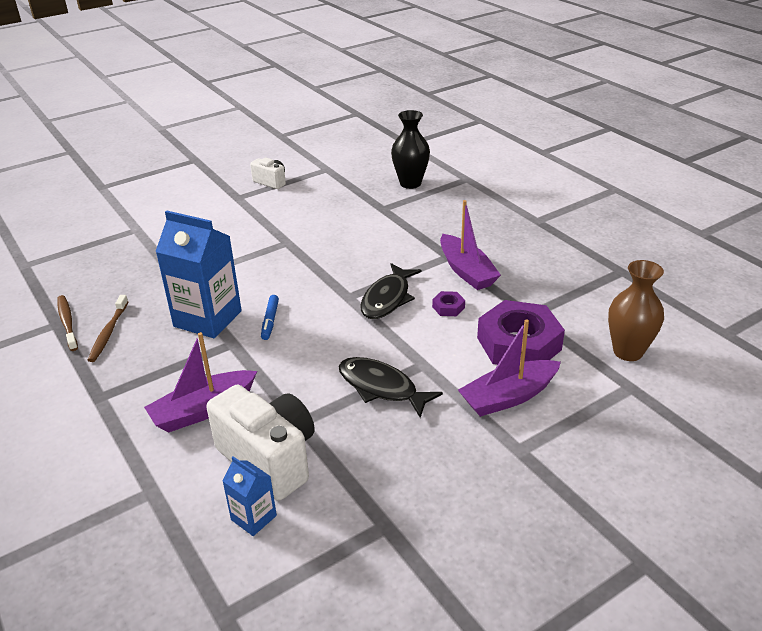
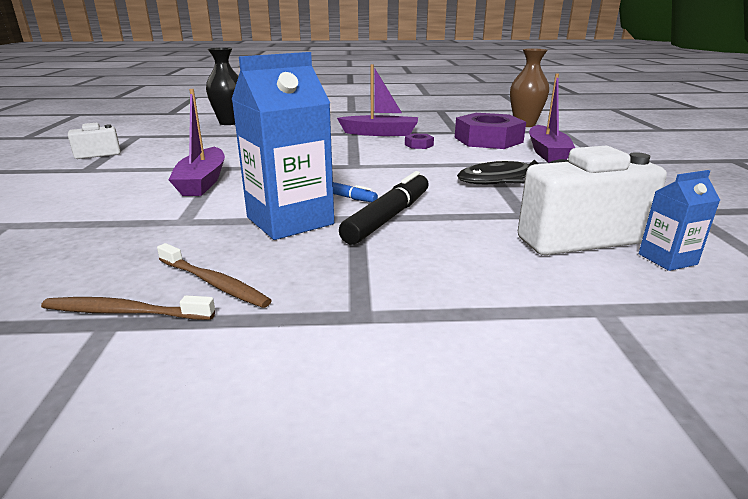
camera: 60 degrees left, 10 degrees down
purple boat [144,332,257,433] -> purple boat moved to [168,89,225,196]
black fish [360,263,422,319] -> none
none -> black marker [339,171,429,245]

